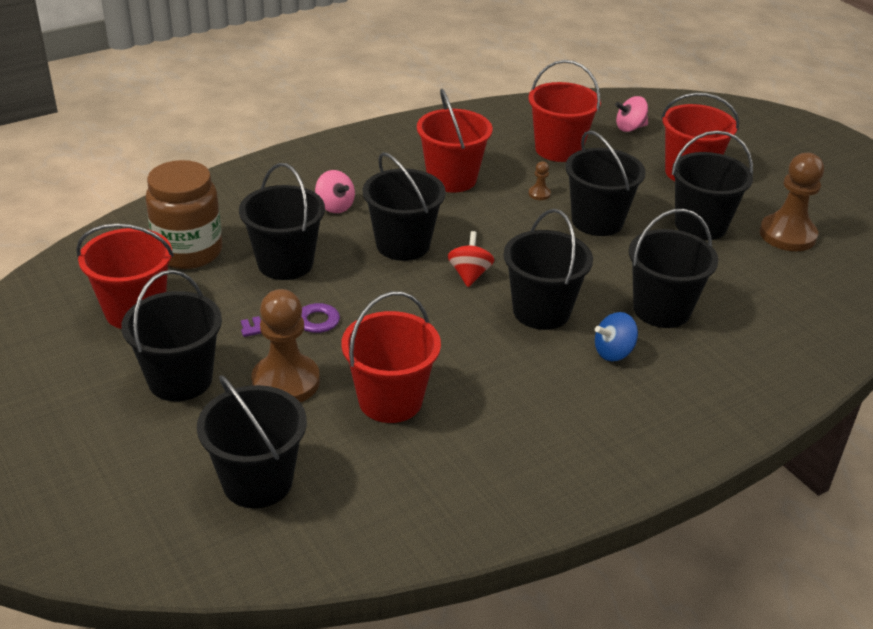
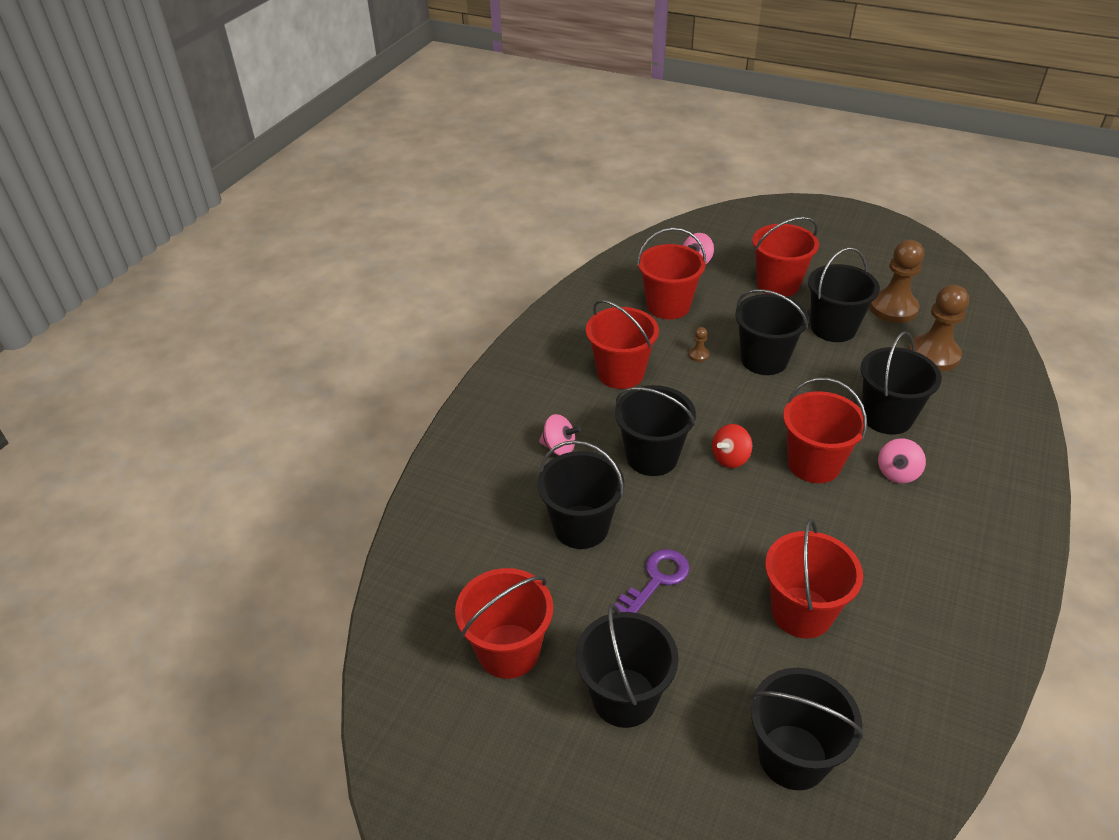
camera: 30 degrees left, 5 degrees up
brown jar [145,160,222,269] -> none
brown pawn [252,289,320,402] -> brown pawn moved to [909,285,969,372]
red spinning top [448,231,494,287] -> red spinning top turned 105 degrees counterclockwise [712,424,752,468]
black bucket [504,209,593,330] -> red bucket [783,378,867,483]
blue spinning top [595,312,638,361] -> pink spinning top [878,438,926,483]

